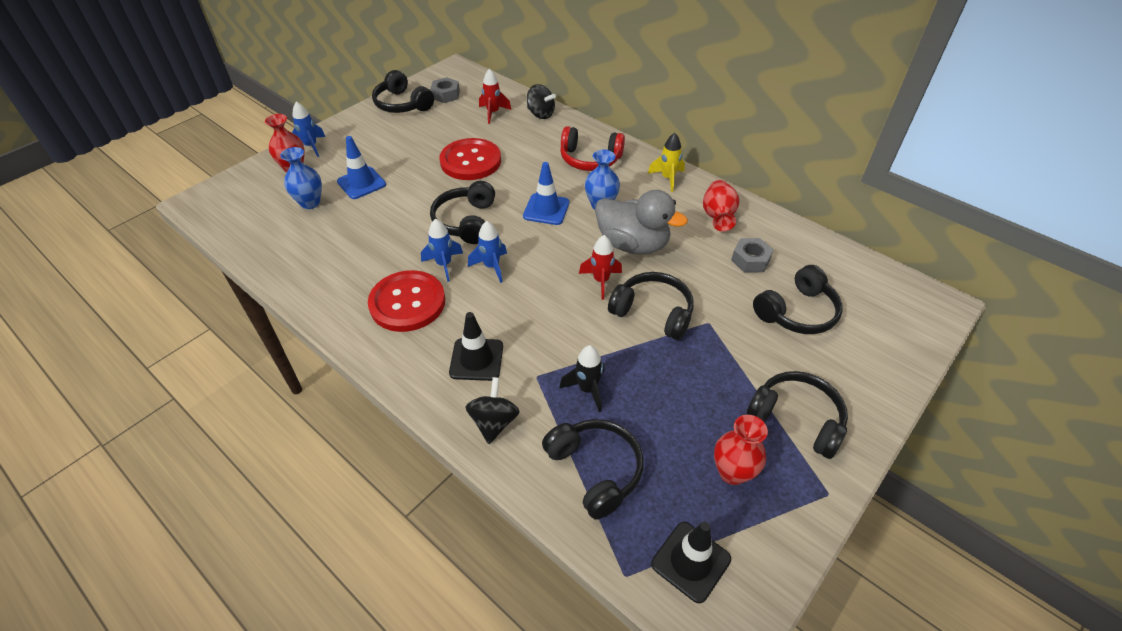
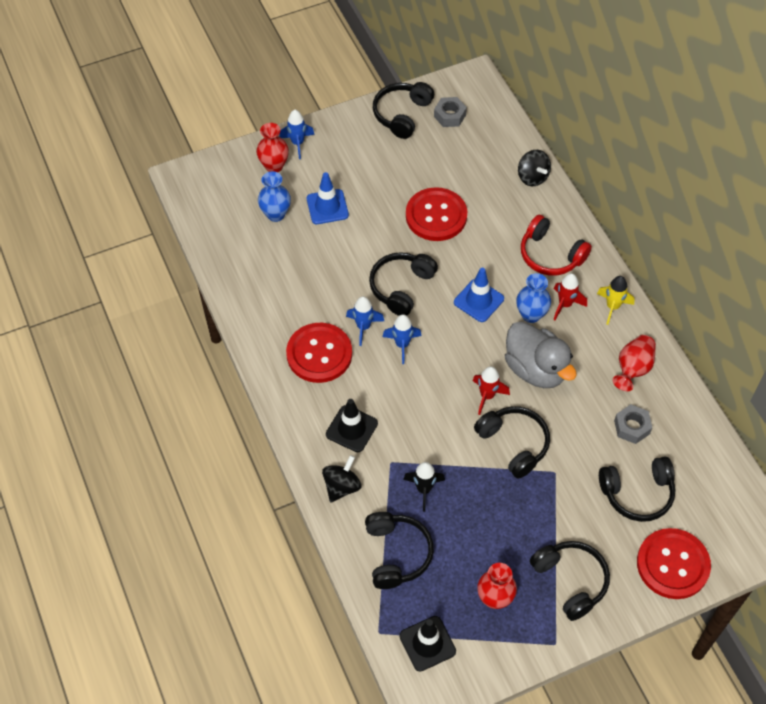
camera: 25 degrees right, 10 degrees up
black headphones [372,70,434,113] -> black headphones turned 45 degrees clockwise [373,82,434,139]
red rocket [479,69,511,124] -> red rocket moved to [554,273,587,320]
none -> red button [637,528,711,599]

